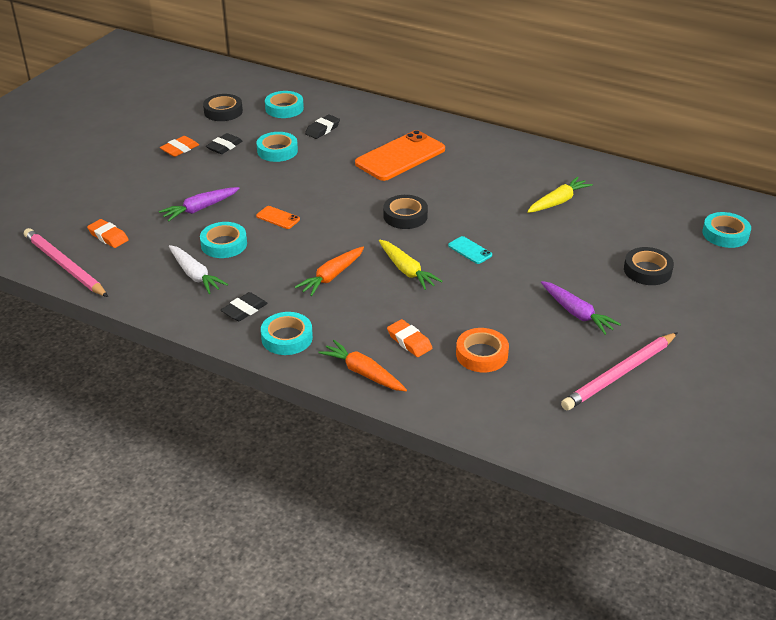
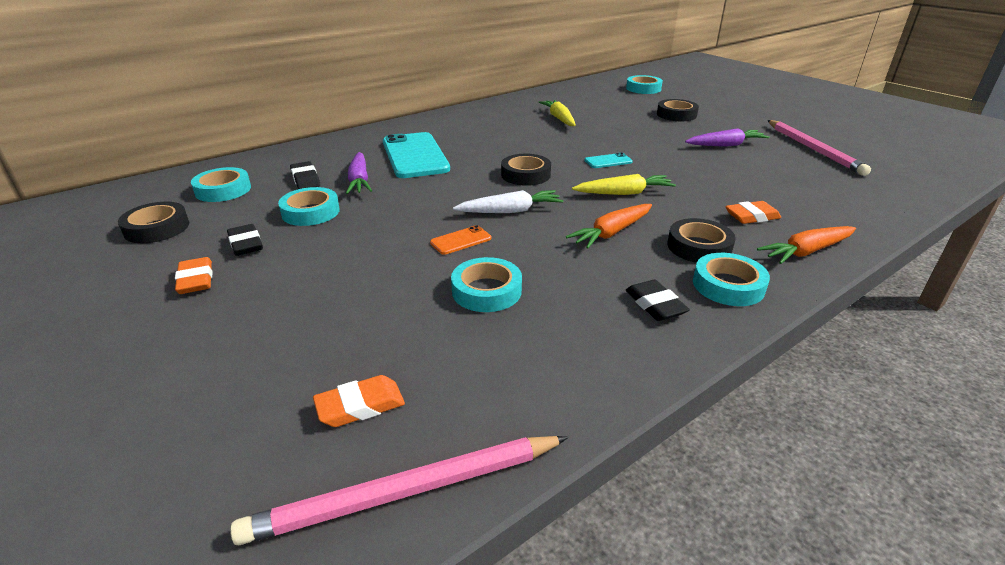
camera: 65 degrees left, 5 degrees down
purple carrot [159,187,239,222] -> purple carrot moved to [346,152,372,194]
white carrot [169,245,228,294] -> white carrot moved to [453,190,563,213]
orange carrot [295,247,364,296] -> orange carrot turned 75 degrees clockwise [566,204,652,249]
orange phone [355,130,445,181] -> turquoise phone [383,132,450,178]
orange tape [456,328,509,372] -> none
none -> black tape [667,218,736,263]

